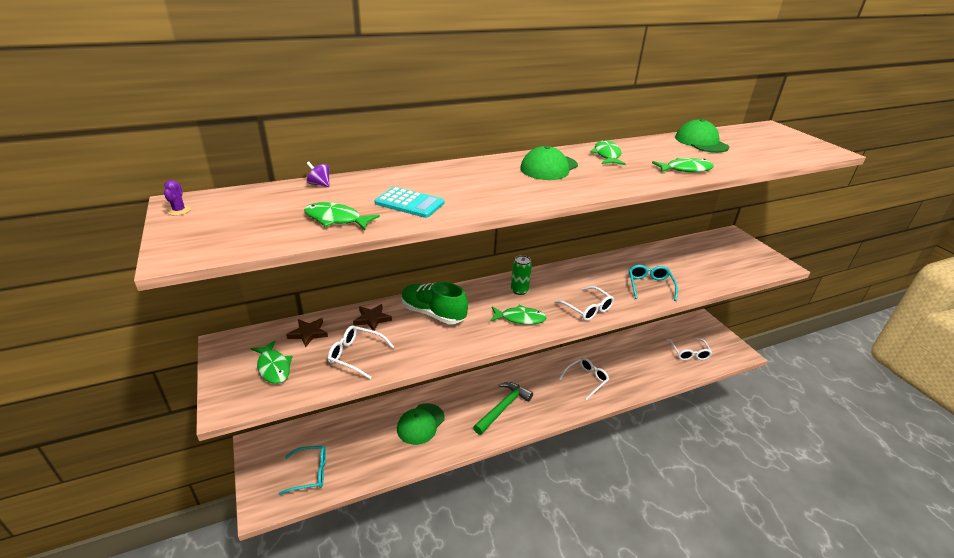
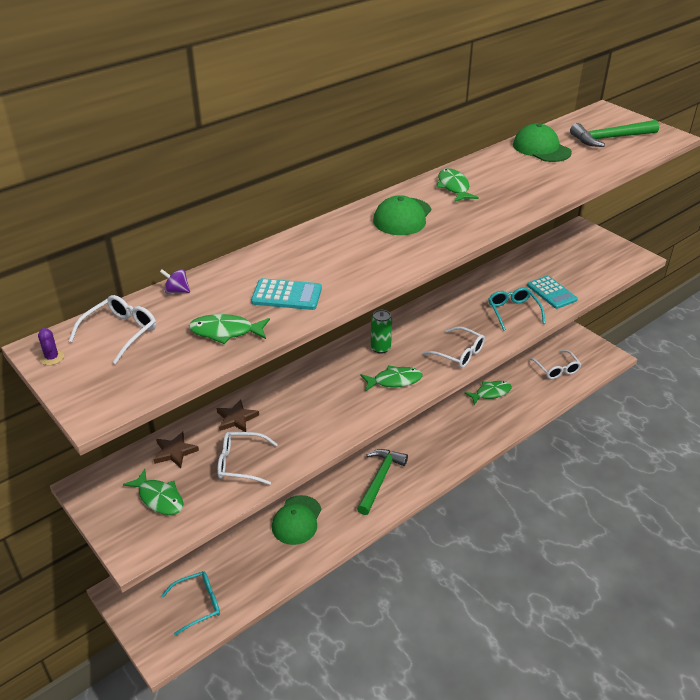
camera: 15 degrees left, 5 degrees up
green shoe [402,282,468,324] -> none
white glasses [559,358,609,400] -> white glasses moved to [69,295,156,364]
green fish [652,158,714,172] -> green fish moved to [464,381,512,405]
none -> turquoise calculator [527,275,578,309]
none -> green hammer [570,120,659,147]

